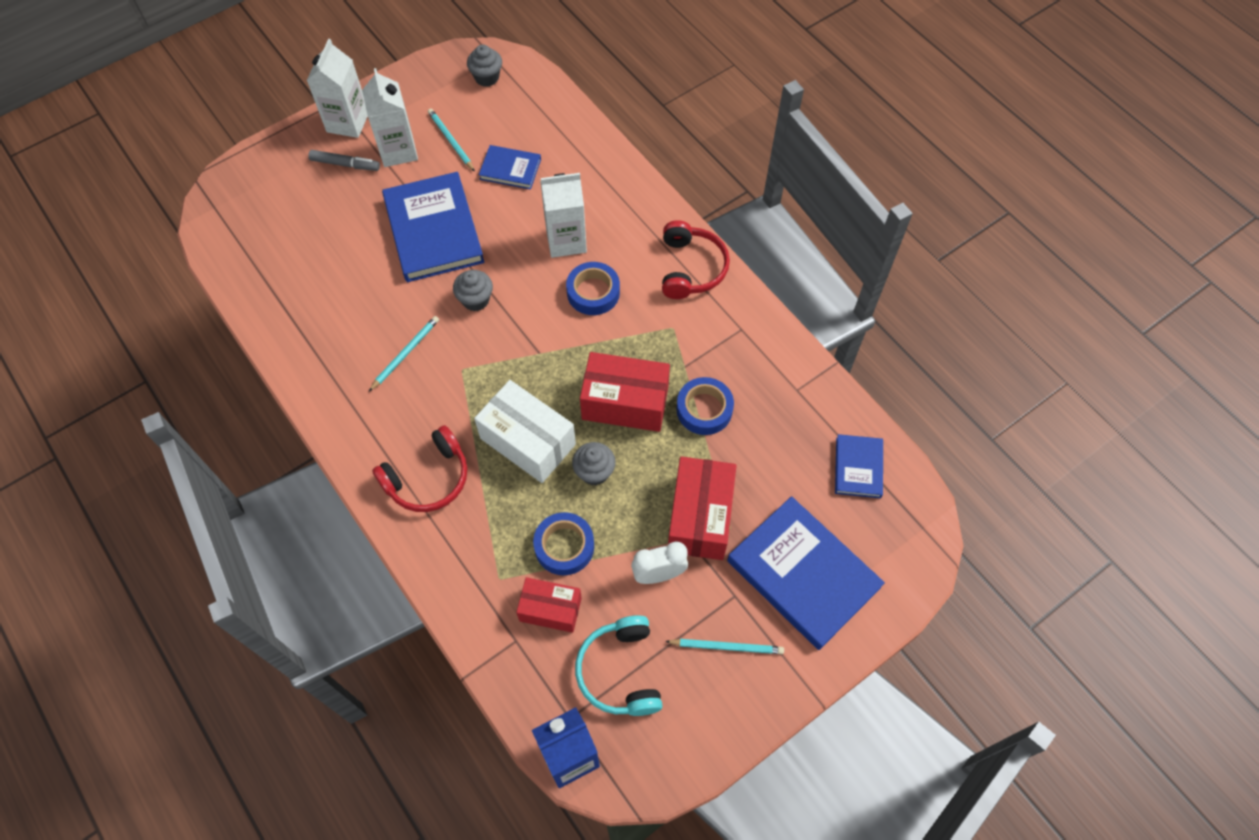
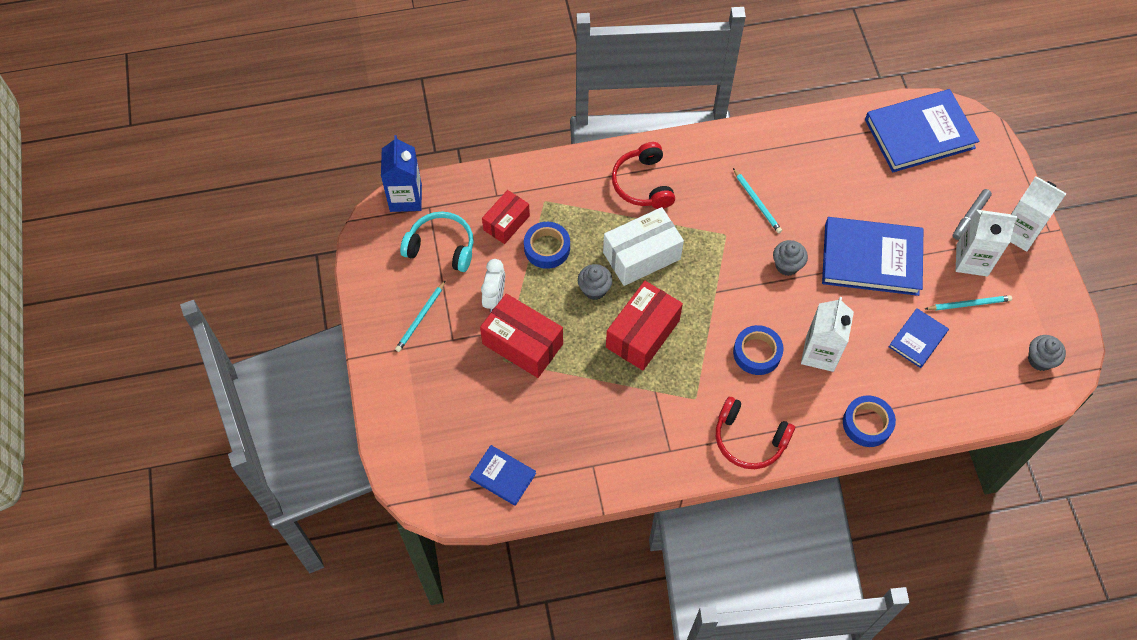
camera: 115 degrees right, 0 degrees up
blue tape [676,377,734,435] -> blue tape moved to [843,395,896,447]
blue book [727,496,885,650] -> blue book moved to [865,89,979,172]

